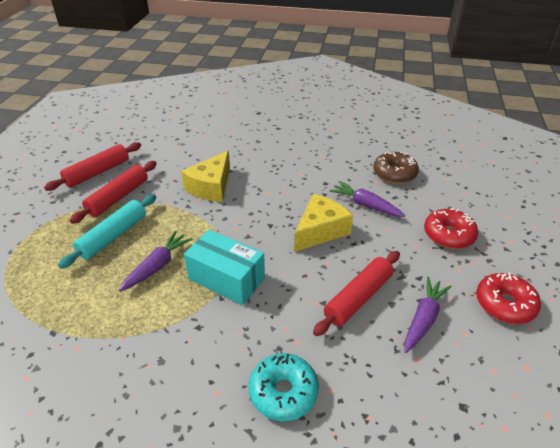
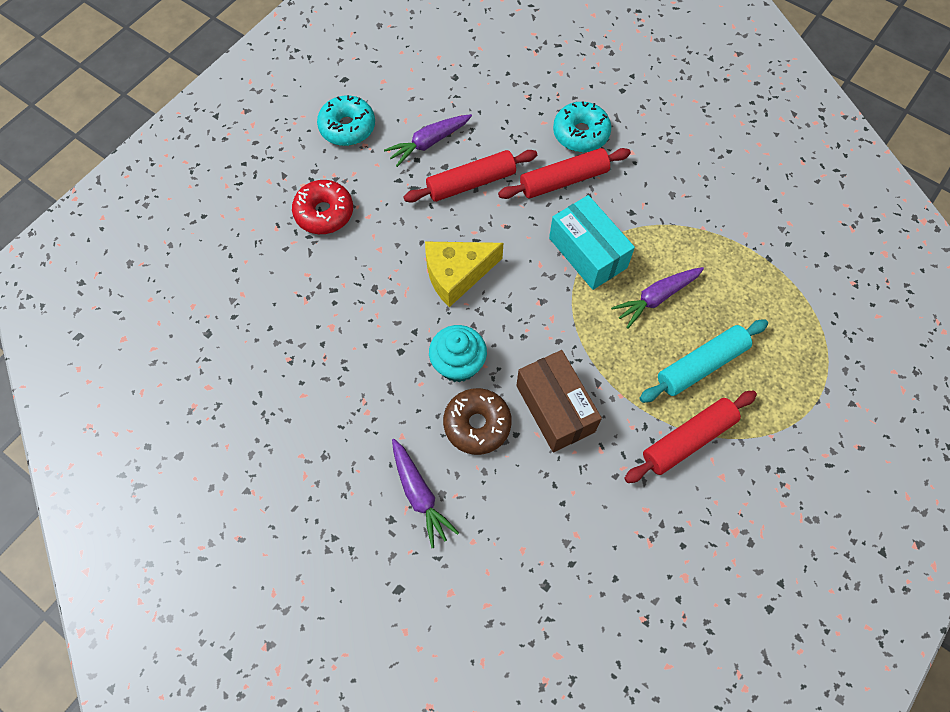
camera: 155 degrees left, 25 degrees up
red rolling pin [44,142,141,191] -> red rolling pin moved to [498,148,631,199]
yellow cheese [181,151,230,202] -> brown box [516,350,602,452]
purple carrot [329,181,405,217] -> purple carrot moved to [392,439,459,548]
brown donut [373,152,419,184] -> brown donut moved to [443,388,512,455]
red donut [476,273,541,324] -> turquoise donut [317,95,375,146]
none -> turquoise cupcake [429,325,487,382]

